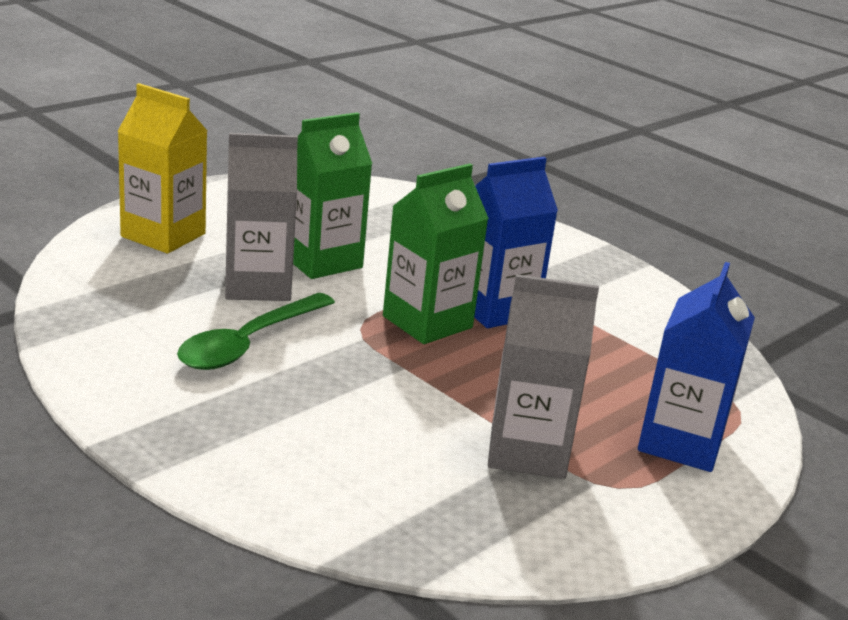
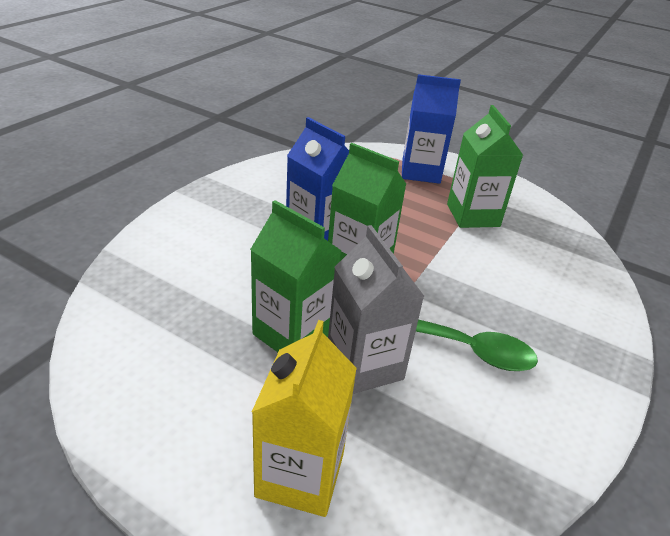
camera: 105 degrees left, 10 degrees up
grey carton [488,274,599,479] -> green carton [447,105,523,228]

